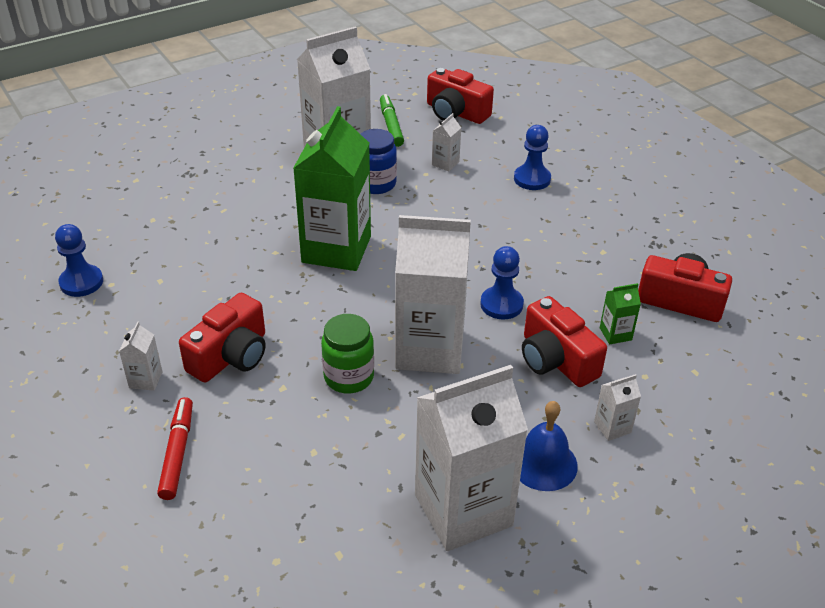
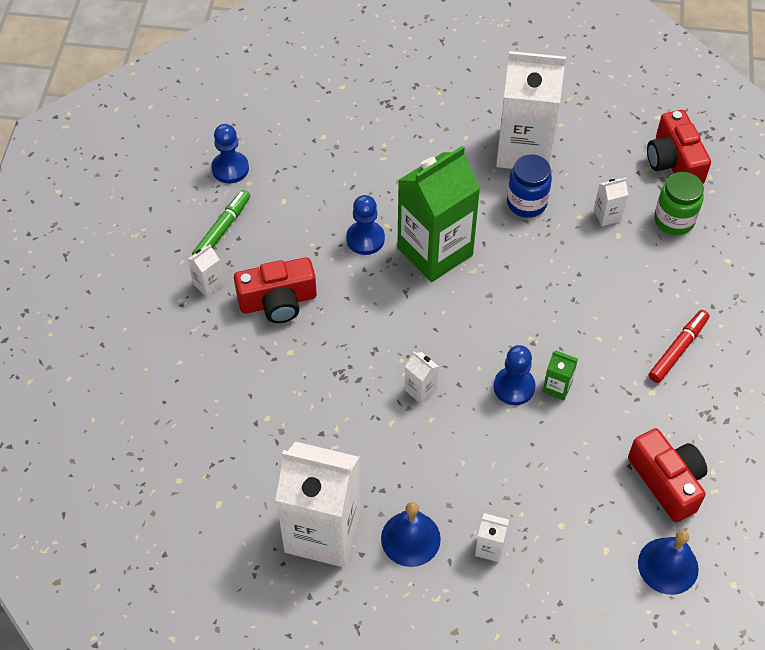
camera: 40 degrees right, 15 degrees up
red marker [157,397,193,500] -> red marker moved to [649,310,710,383]
green jar [321,314,374,393] -> green jar moved to [654,172,704,235]
green marker [380,94,404,147] -> green marker moved to [192,190,250,255]
white carton [395,215,471,374] -> white carton [405,352,439,404], size x0.40
blue pawn [514,125,551,190] -> blue pawn moved to [346,195,385,255]
red camera [522,296,607,387] -> none
green carton [600,283,641,345] -> green carton moved to [542,350,578,400]
none -> blue bell [638,530,699,595]

